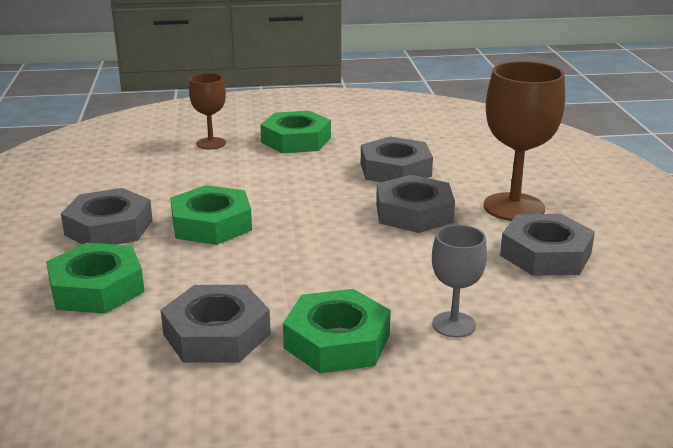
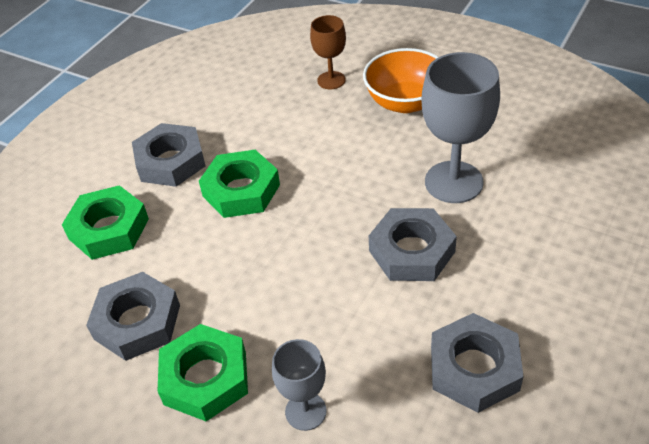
camera: 40 degrees right, 20 degrees up
green nut [260,111,331,153] -> orange bowl [363,48,438,113]
grey nut [361,136,433,182] -> grey goblet [422,52,500,203]
brown goblet [483,61,565,221] -> none

